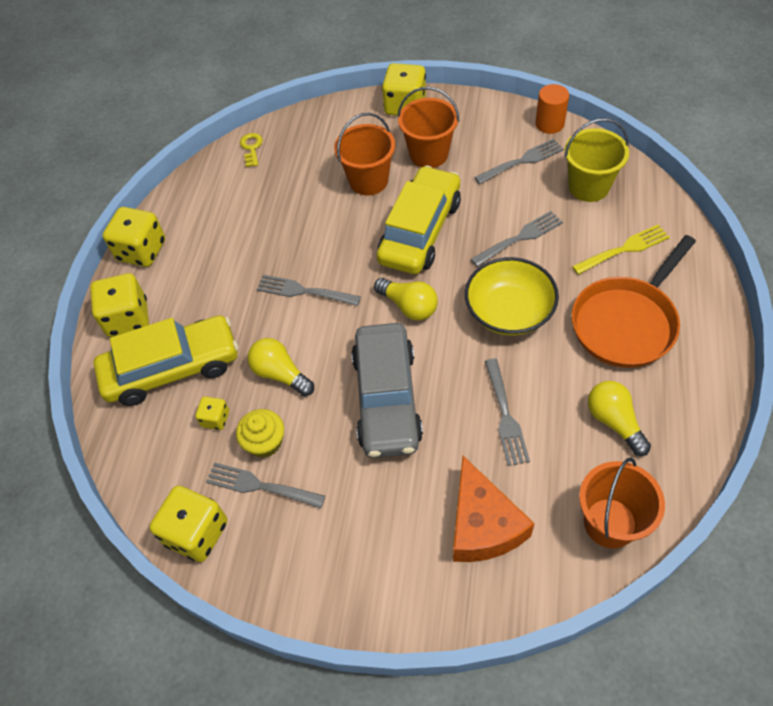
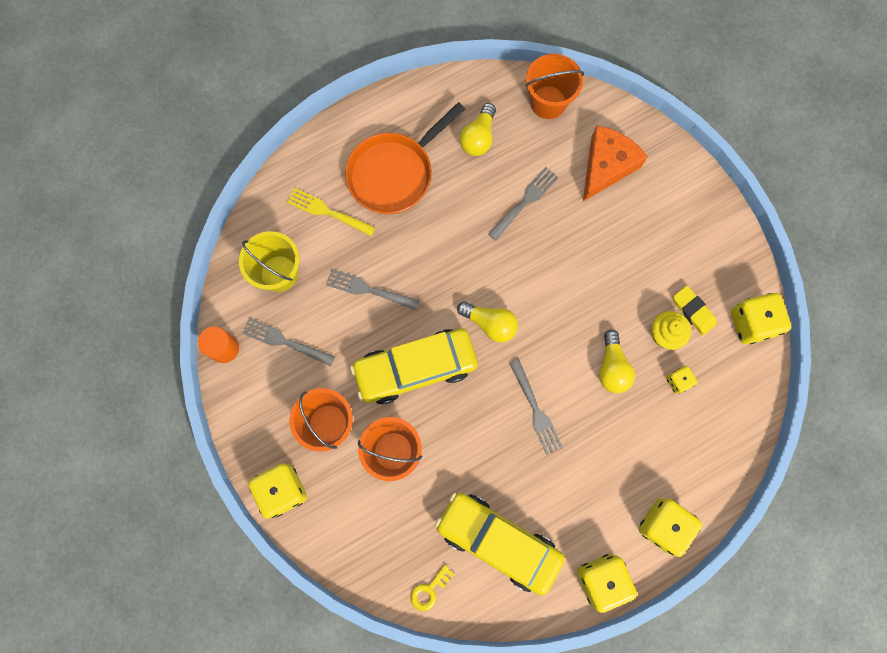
camera: 135 degrees left, 20 degrees up
yellow car [94,315,239,406] -> yellow car moved to [435,492,565,596]
grey fork [206,462,325,509] -> yellow eraser [673,286,717,335]
grey car [351,323,423,458] -> none
yellow light bulb [374,278,438,320] -> yellow light bulb turned 120 degrees clockwise [457,301,518,343]
yellow bowl [465,257,559,335] -> none
orange pan [572,235,696,368] -> orange pan turned 135 degrees clockwise [345,102,465,214]

